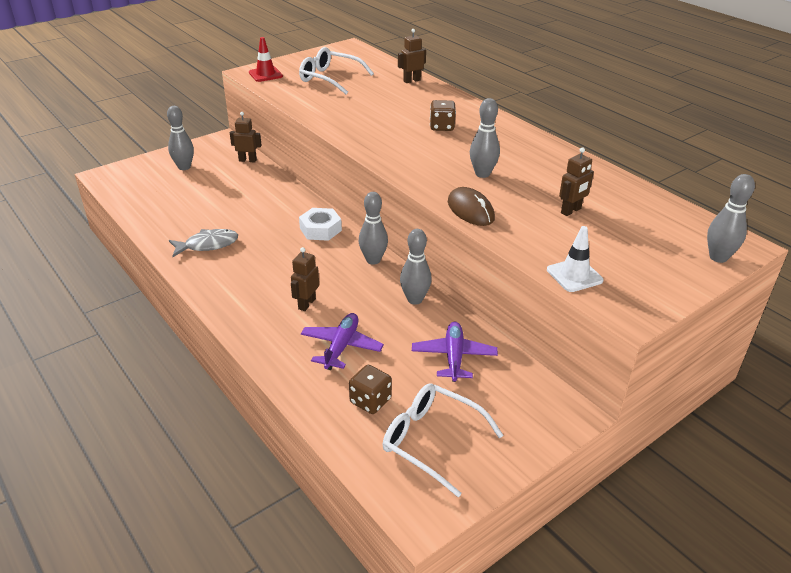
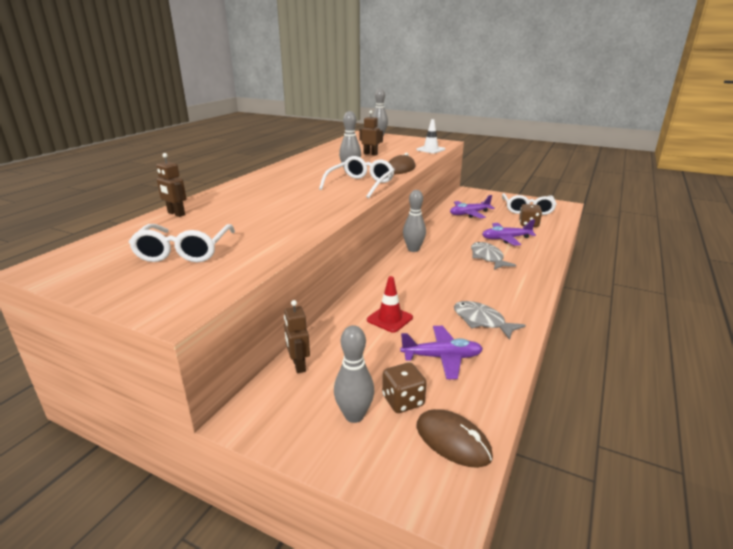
camera: 115 degrees left, 10 degrees down
red traffic cone [249,37,283,82] -> red traffic cone moved to [367,276,413,333]
brown robot [291,247,319,311] -> grey fish [471,242,516,270]
white nut [299,208,342,241] -> none
grey bowling pin [400,229,432,305] -> none
brown dice [430,100,456,131] -> brown dice moved to [382,362,427,413]
none -> white glasses [319,156,394,198]
none -> purple plane [400,326,483,379]
none -> brown mouse [417,409,493,468]

